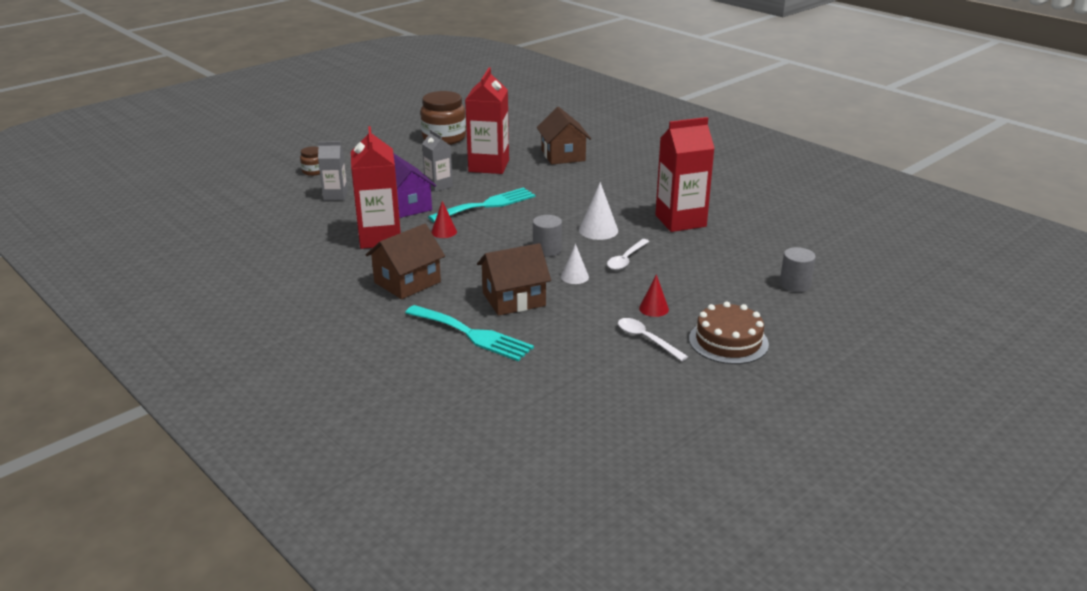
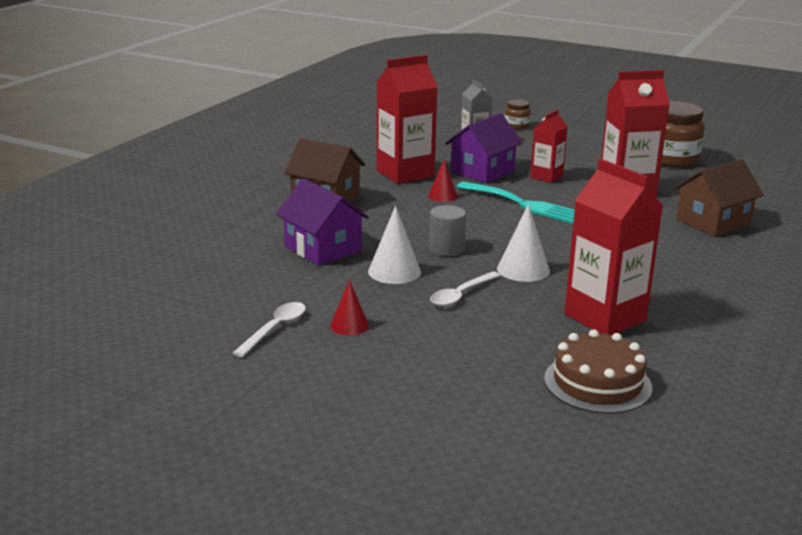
camera: 70 degrees right, 5 degrees down
turquoise fork [405,305,534,361] -> none
grey carton [422,129,453,192] -> red carton [530,109,568,183]
brown house [477,243,551,316] -> purple house [276,178,369,266]
white cone [561,244,589,284] -> white cone [368,206,421,284], size x1.53
white spoon [607,239,650,270] -> white spoon turned 60 degrees counterclockwise [430,271,501,306]
brown cake [689,302,769,364] -> brown cake moved to [544,329,652,414]
grey cylinder [780,247,816,292] -> none

